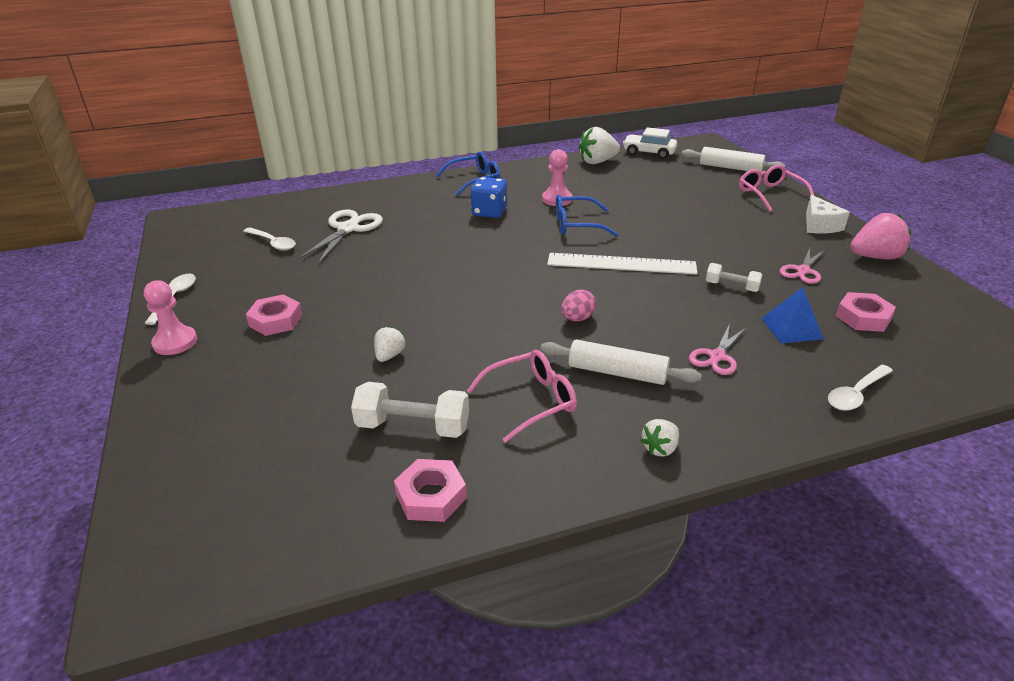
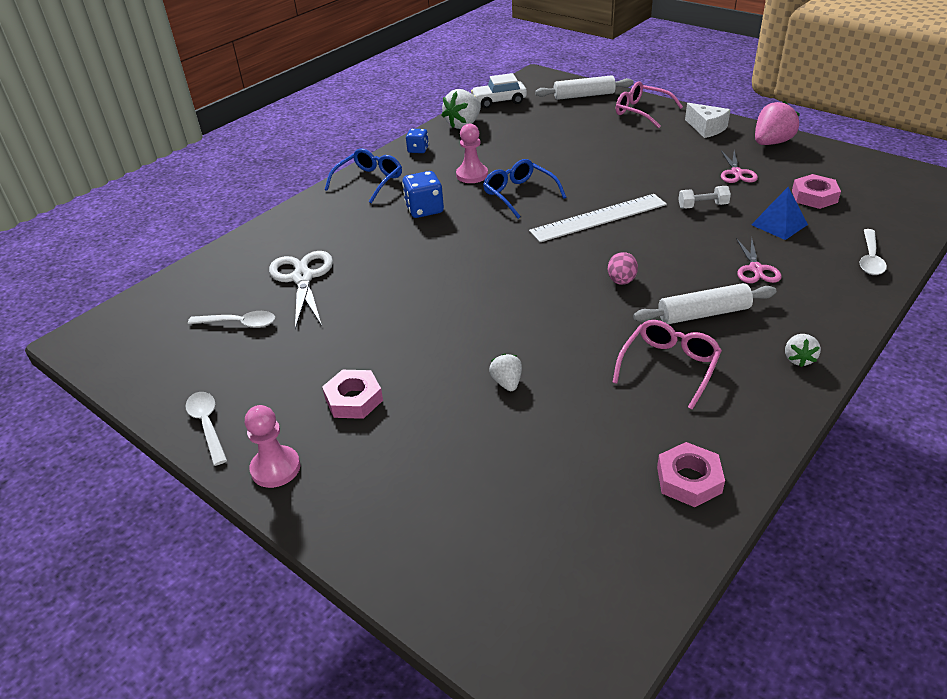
camera: 30 degrees left, 5 degrees up
white dumbbell [351,382,469,438] -> none
blue glasses [556,194,618,237] -> blue glasses turned 90 degrees clockwise [483,159,566,219]
none -> blue dice [406,129,429,153]

